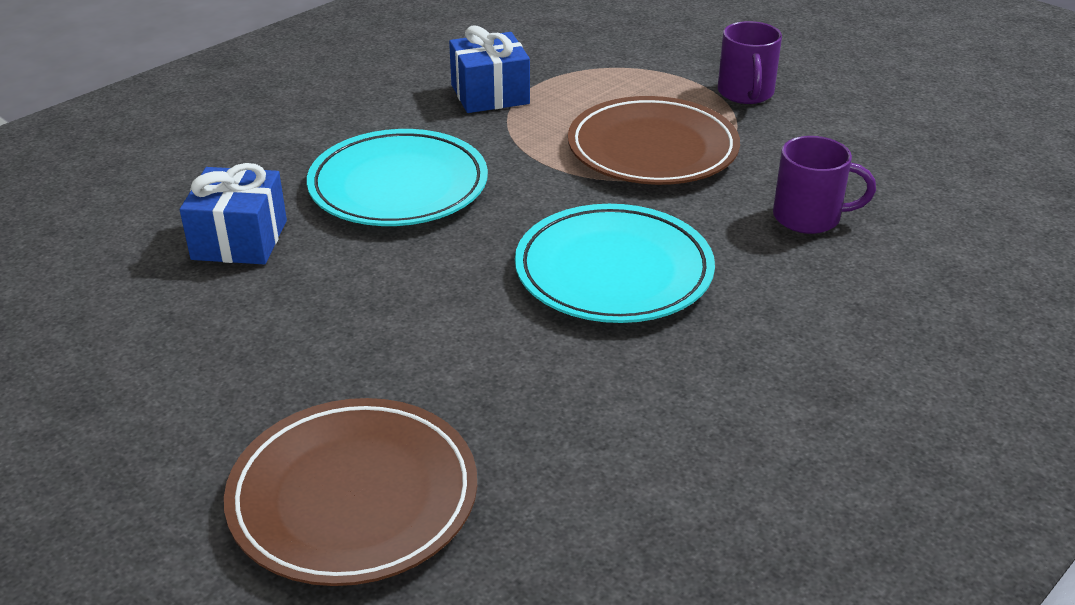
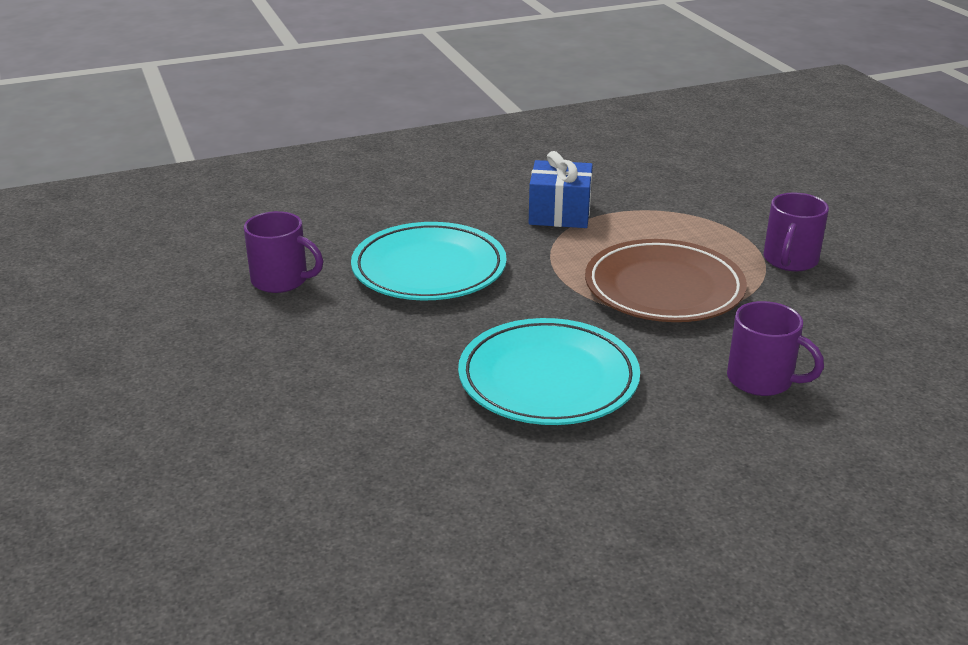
camera: 25 degrees right, 5 degrees down
blue gift [180,163,287,264] -> purple mug [244,211,323,293]
brown plate [224,398,477,586] -> none

